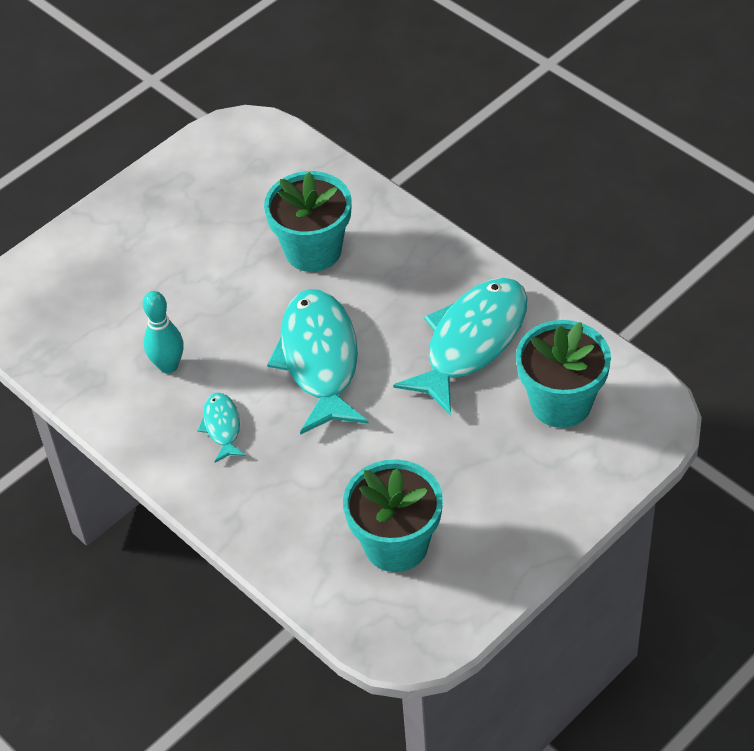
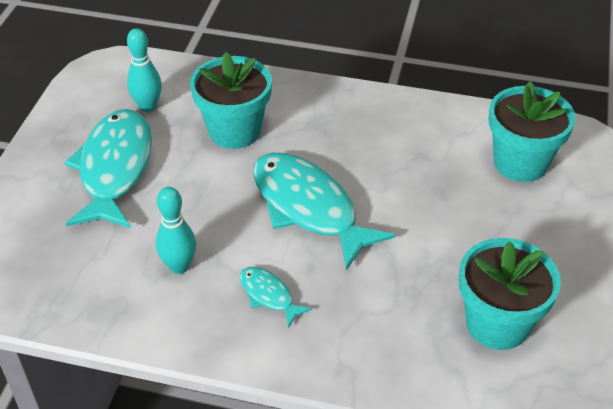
camera: 35 degrees left, 5 degrees down
turquoise fish [393,278,527,416] -> turquoise fish moved to [64,109,152,228]
none -> turquoise bowling pin [127,28,162,112]

